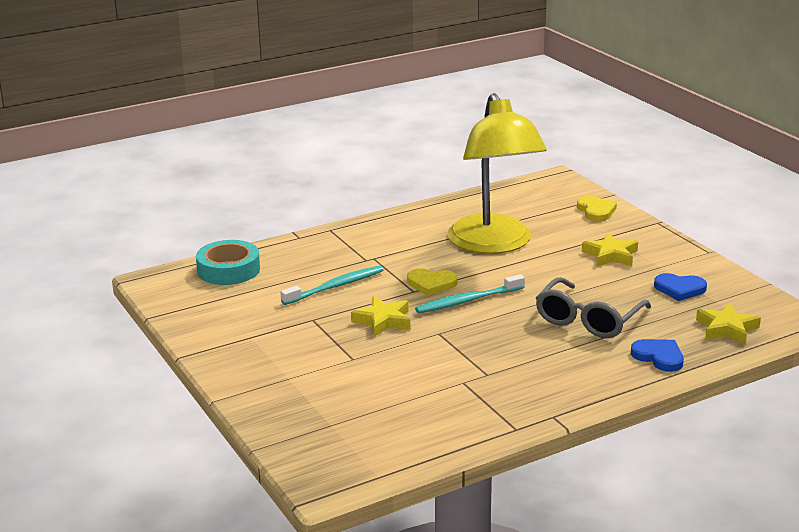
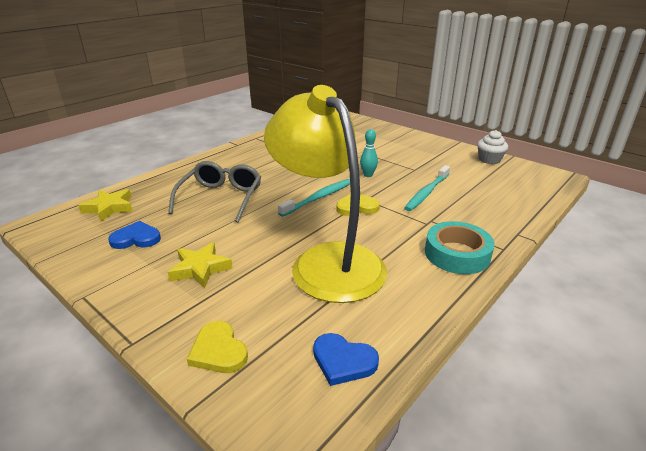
camera: 160 degrees right, 5 degrees up
turquoise tape [196,240,260,285] -> turquoise tape moved to [425,221,495,274]
yellow star [351,296,410,337] -> turquoise bowling pin [360,129,378,177]
blue heart [631,339,684,372] -> blue heart moved to [313,333,379,386]
none -> white cupcake [478,130,508,164]

